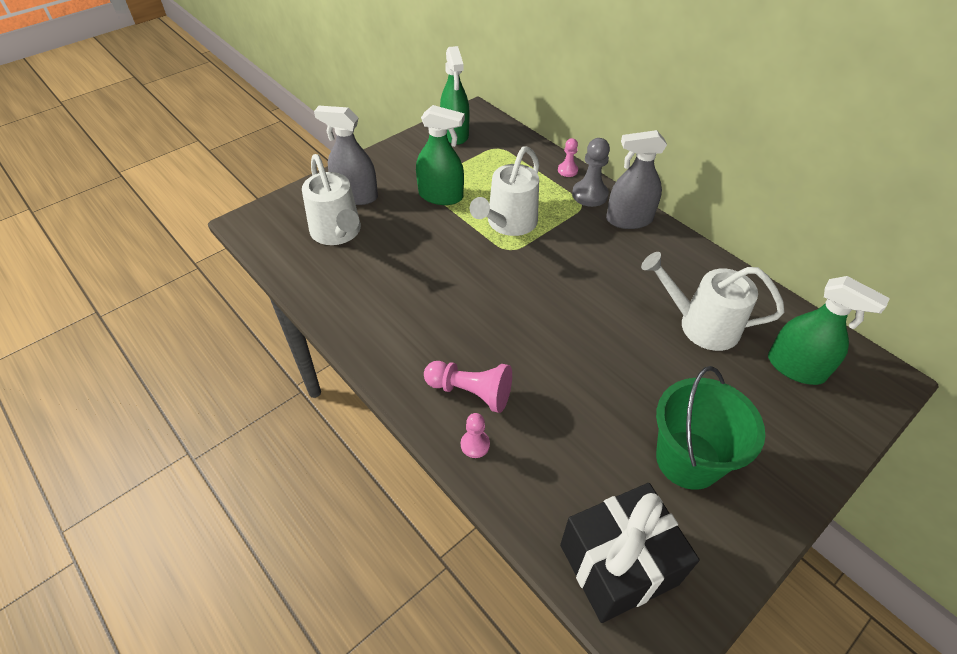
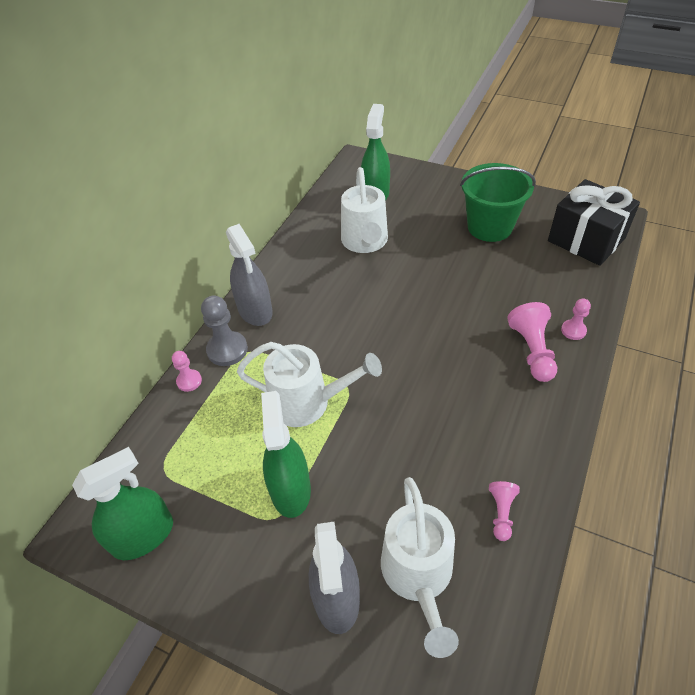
camera: 110 degrees left, 0 degrees up
white watering can [302,154,361,245] -> white watering can turned 135 degrees clockwise [381,477,459,658]
none -> pink pawn [489,481,520,541]

